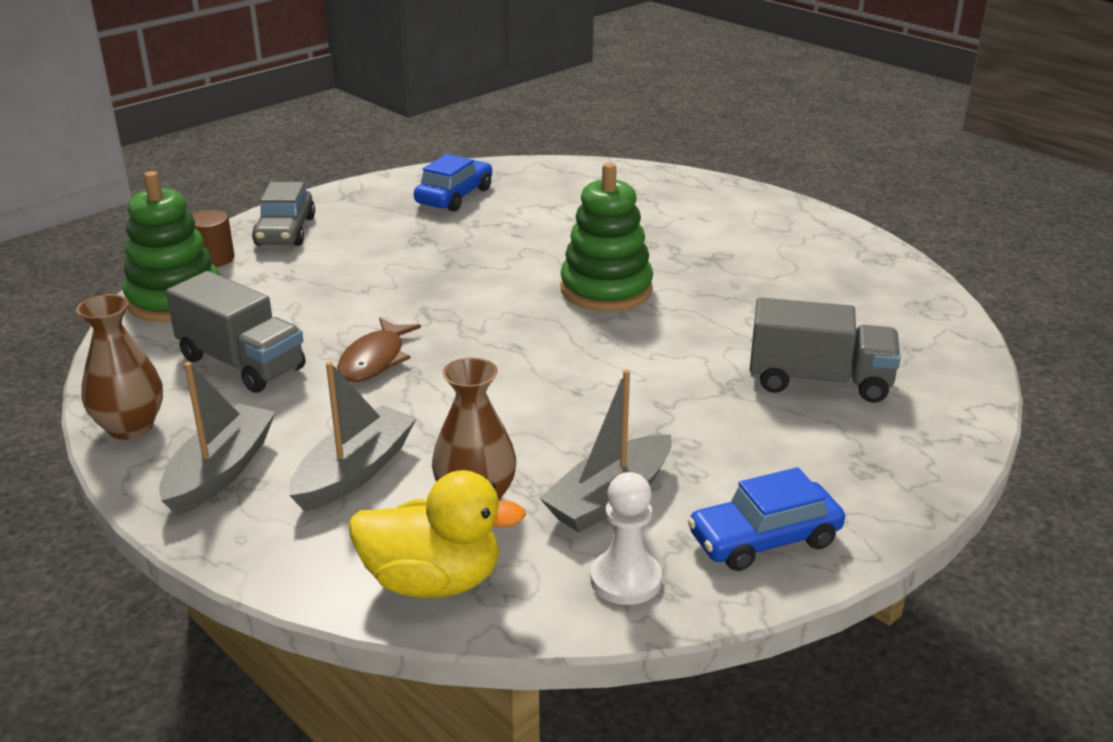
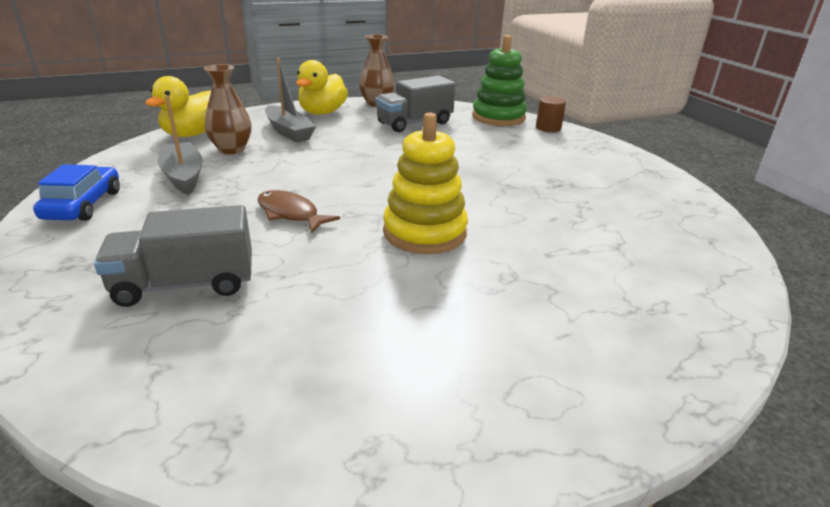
camera: 110 degrees right, 0 degrees up
grey boat [159,362,276,516] -> yellow duck [296,60,348,115]
grey car [252,182,315,246] -> none
brown fish [337,318,421,382] -> brown fish moved to [257,190,340,233]
blue car [414,154,492,212] -> none
green stacking toy [560,163,653,311] -> yellow stacking toy [383,112,468,254]
white pawn [590,472,662,605] -> none
grey truck [750,297,901,403] -> grey truck turned 45 degrees clockwise [94,205,252,307]

